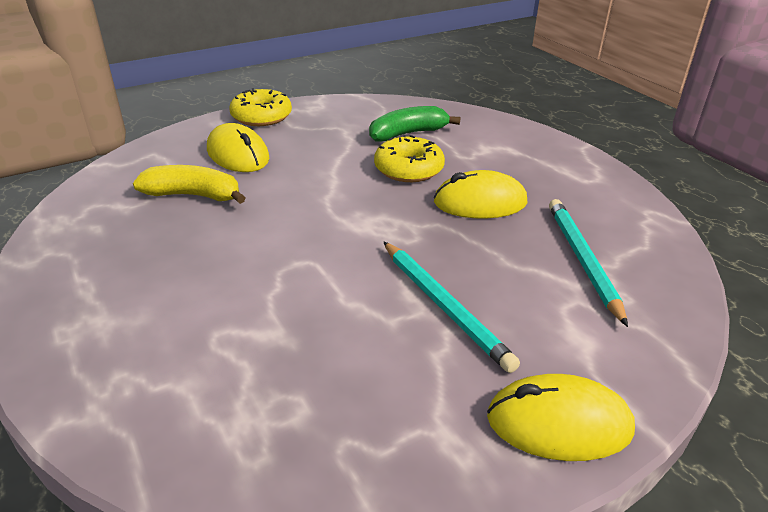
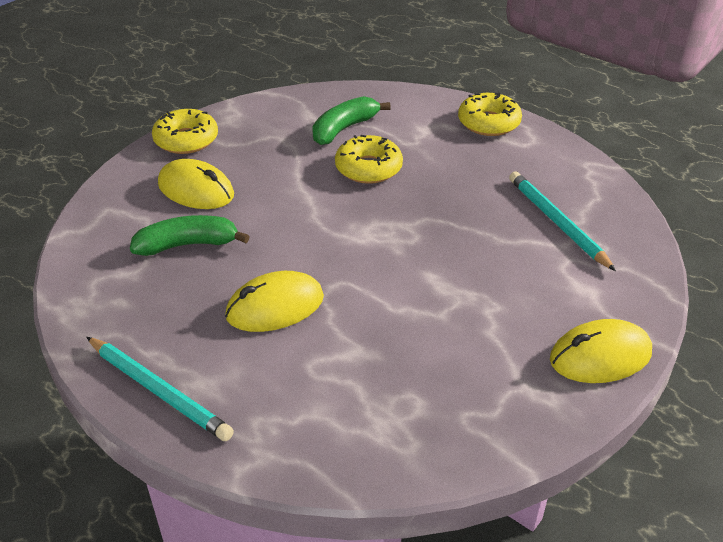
camera: 20 degrees left, 5 degrees up
yellow banana [133,165,246,204] -> green banana [130,215,250,256]
turquoise pencil [383,241,520,373] -> turquoise pencil moved to [86,337,234,441]
yellow mouse [434,170,527,219] -> yellow mouse moved to [225,271,324,332]
none -> yellow donut [458,93,522,136]

